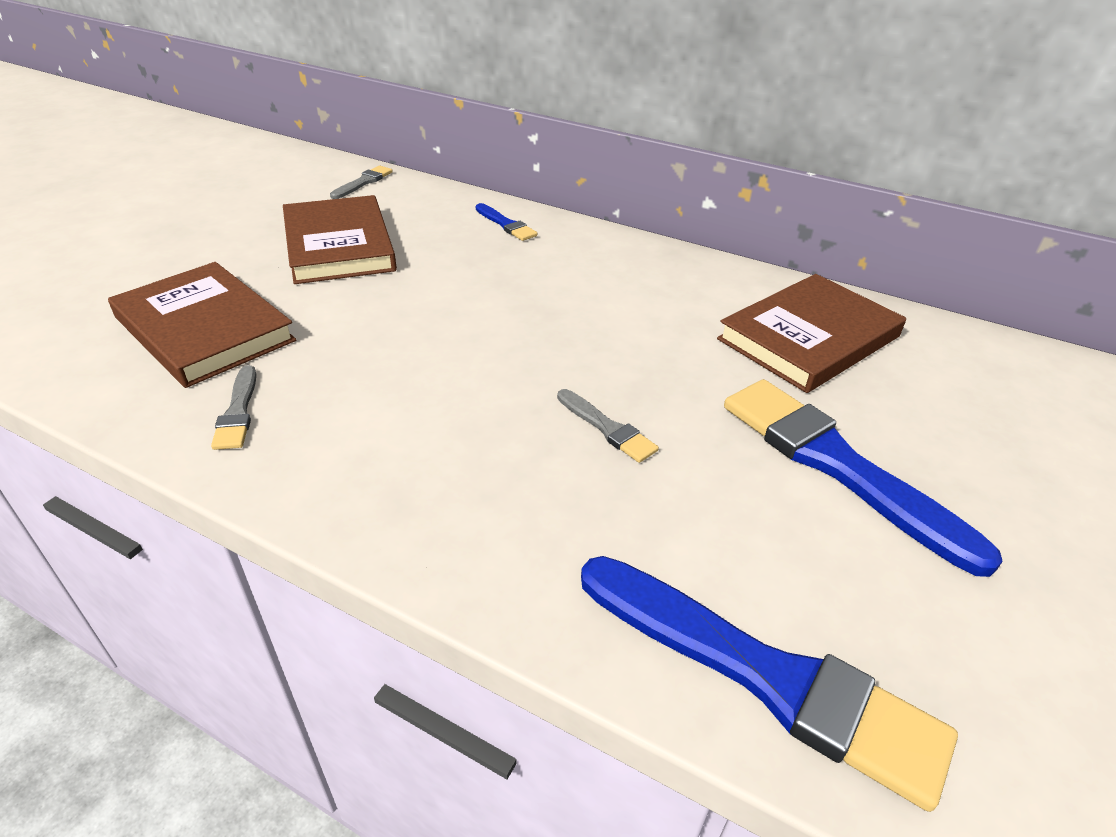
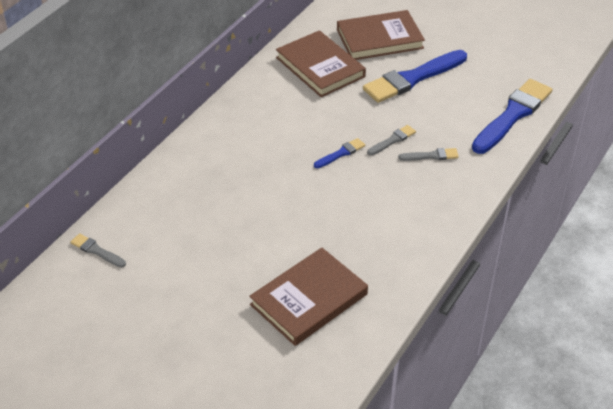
camera: 85 degrees left, 5 degrees up
grey brush [211,365,257,450] -> grey brush moved to [398,148,459,161]
brown book [283,195,397,284] -> brown book moved to [337,10,425,60]
blue brush [476,203,537,241] -> blue brush moved to [314,138,365,168]

